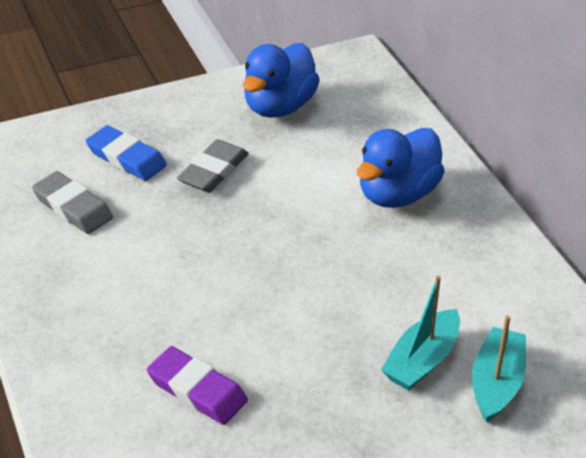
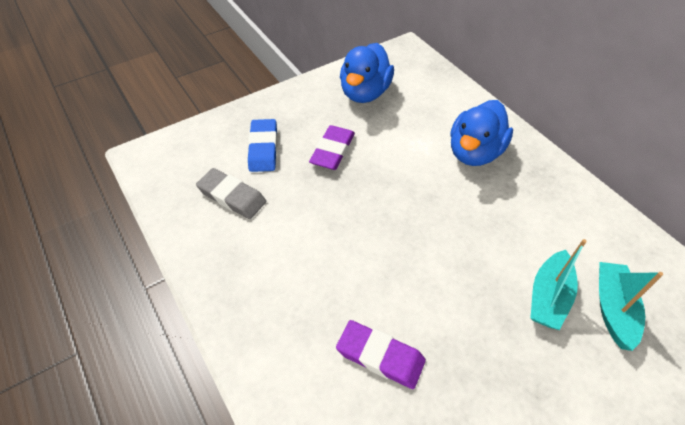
camera: 10 degrees left, 10 degrees up
blue eraser [86,125,167,181] -> blue eraser turned 60 degrees clockwise [248,119,277,172]
grey eraser [177,139,249,193] -> purple eraser [309,125,355,170]

